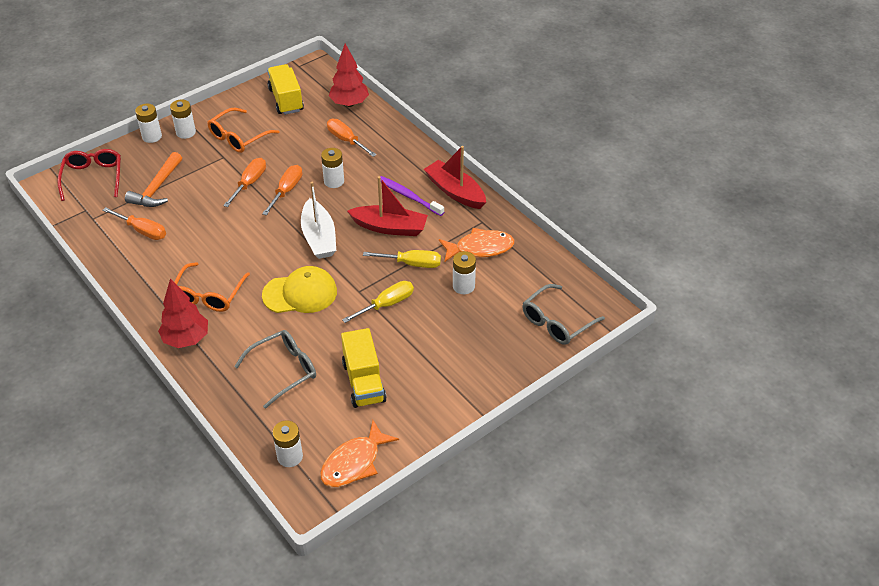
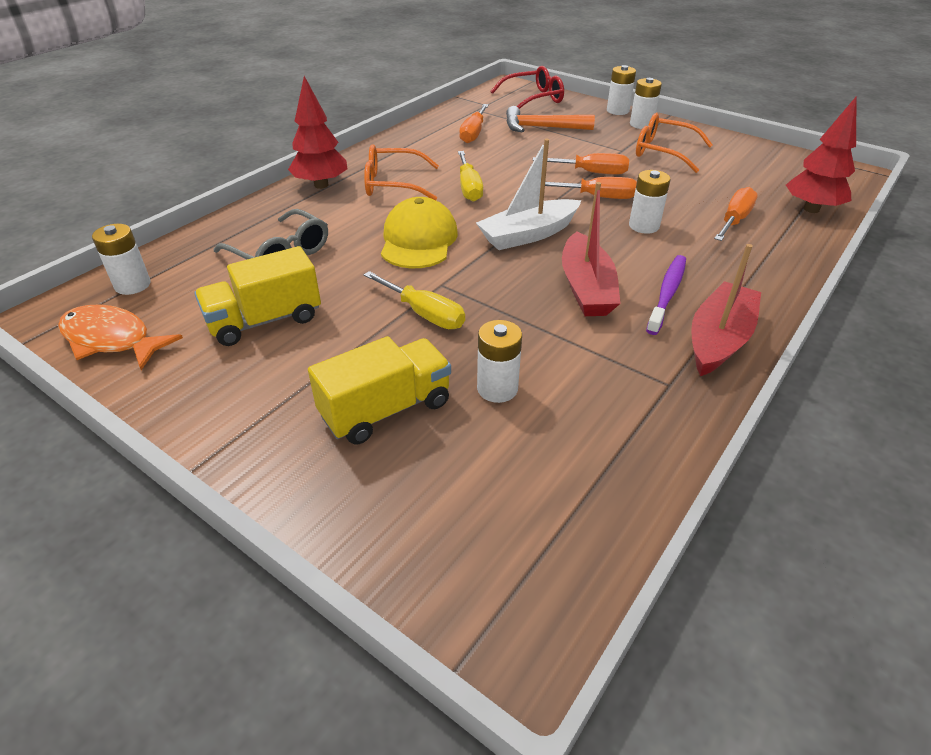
camera: 75 degrees right, 5 degrees down
yellow cap [262,266,337,313] -> yellow cap turned 150 degrees counterclockwise [381,197,458,268]
yellow truck [267,64,304,115] -> yellow truck moved to [308,336,451,445]
yellow screwdriver [363,250,441,268] -> yellow screwdriver moved to [458,151,483,202]
orange fish [439,228,514,262] -> none
grey glasses [522,284,605,345] -> none

